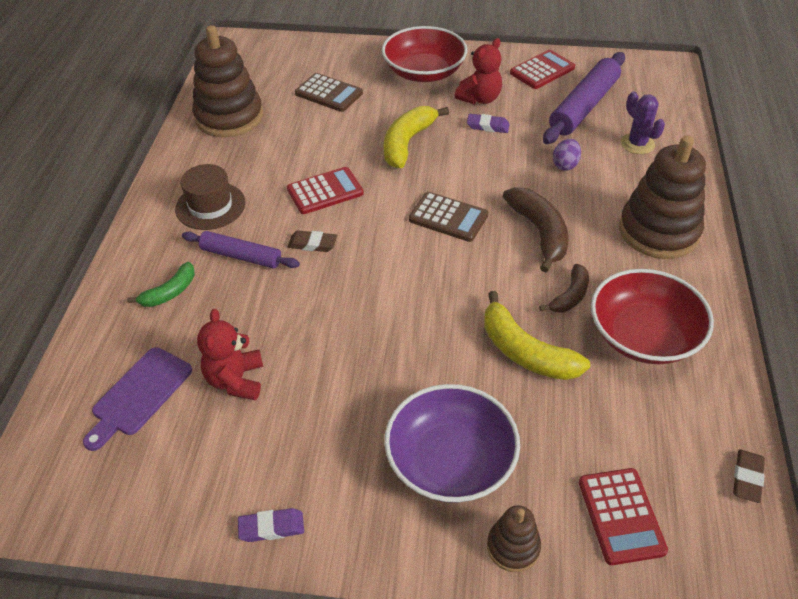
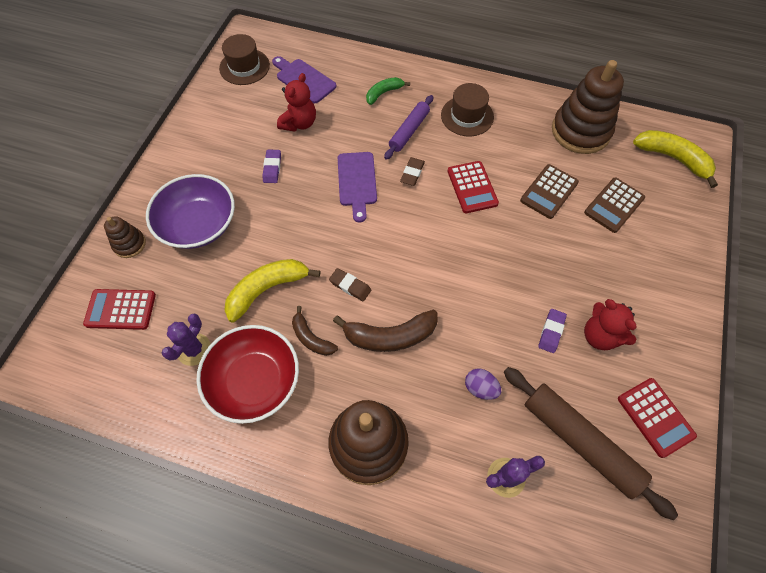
camera: 100 degrees right, 15 degrees up
green banana [127,262,195,307] -> green banana turned 90 degrees clockwise [366,77,410,105]
red teddy bear [197,309,263,400] -> red teddy bear turned 105 degrees clockwise [277,73,316,132]
purple eraser [238,508,304,542] -> purple eraser moved to [262,150,281,183]
red bowl [382,26,467,82] -> none
yellow banana [384,106,449,168] -> yellow banana moved to [633,130,718,188]
brown calculator [409,192,488,242] -> brown calculator moved to [520,164,579,219]
purple rolling pin [543,52,625,144] -> brown rolling pin [504,367,678,520]
brown eraser [733,449,765,503] -> brown eraser moved to [329,268,371,301]
none -> purple cactus [162,313,211,366]
none -> brown hat [219,34,270,85]
none -> purple cutting board [338,152,377,223]

